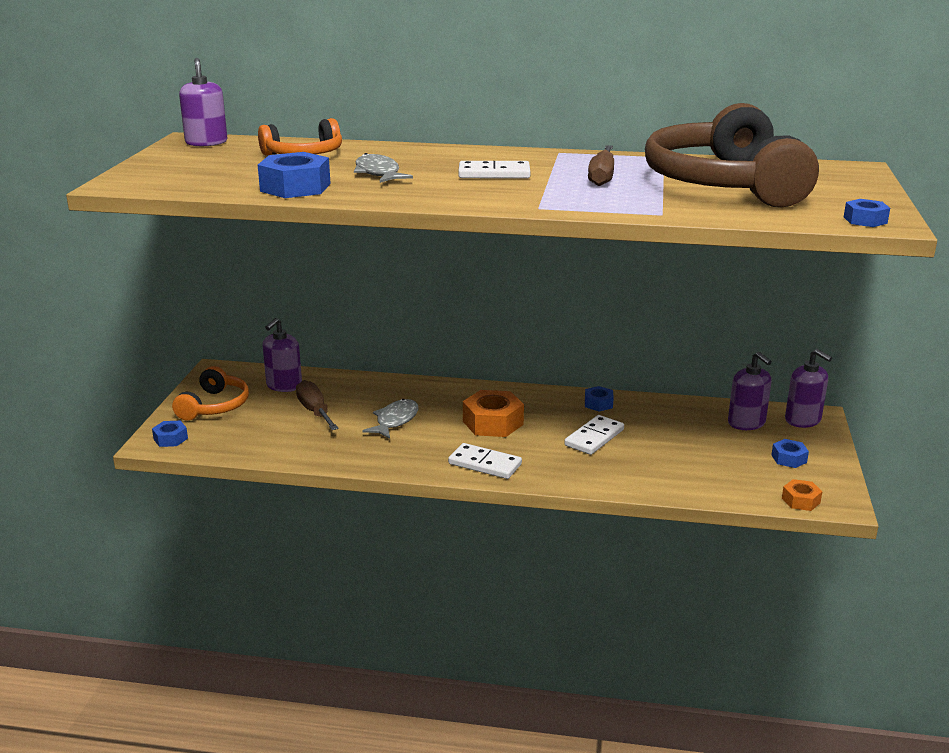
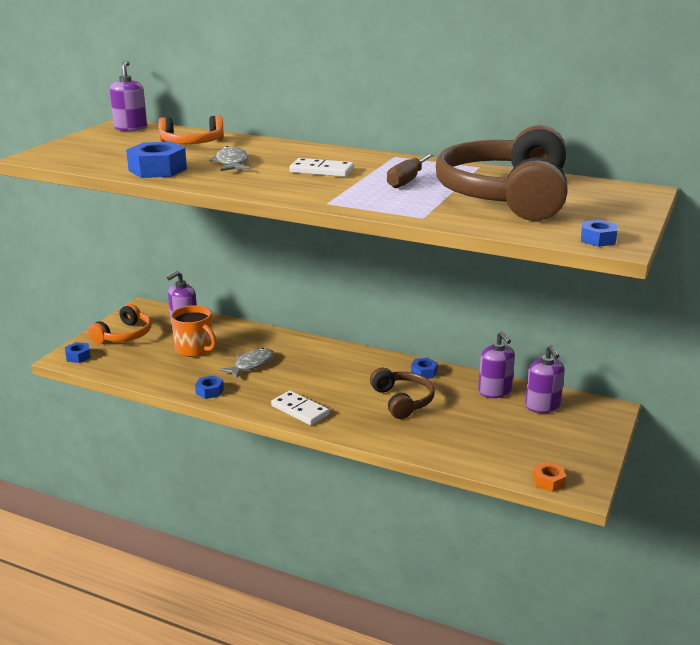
camera: 15 degrees right, 0 degrees up
brown screwdriver [296,380,339,430] -> orange mug [171,305,217,357]
orange nut [463,390,524,437] -> none
white domino [564,415,624,455] -> brown headphones [370,368,435,419]
blue nut [771,439,809,468] -> blue nut moved to [195,375,224,399]
purple soap dispenser [785,349,832,428] -> purple soap dispenser moved to [478,331,515,398]

